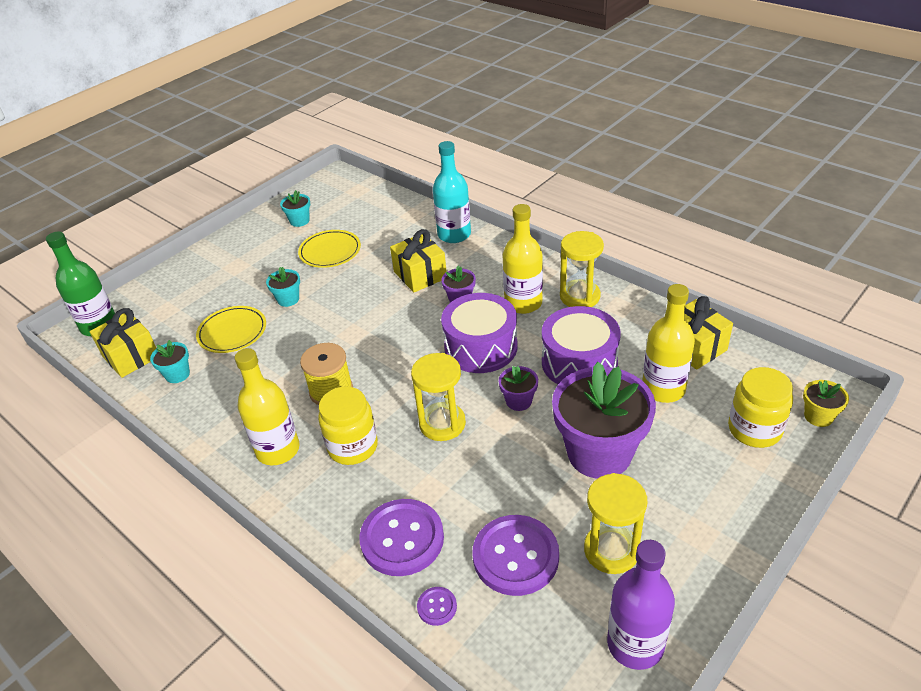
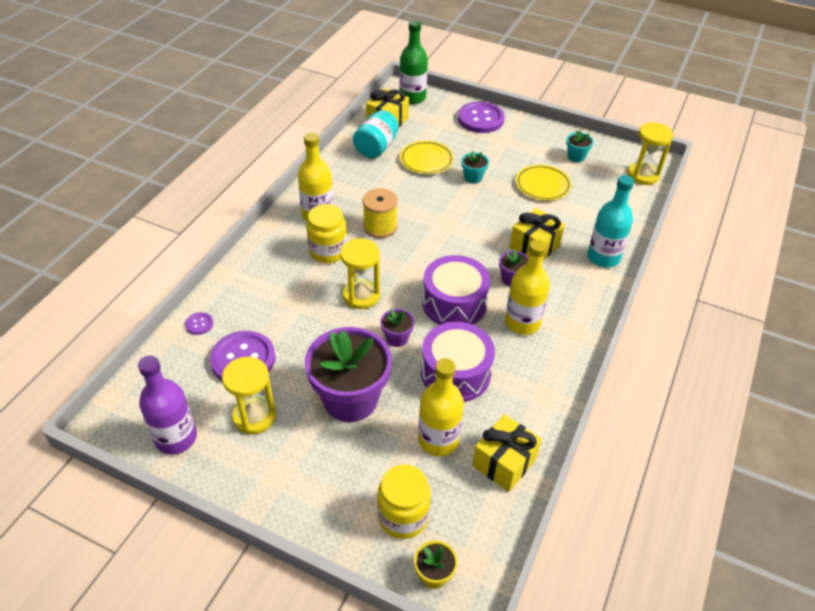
camera: 70 degrees right, 5 degrees up
turquoise flower pot [150,340,190,383] -> turquoise jar [353,110,398,158]
purple button [359,499,444,576] -> purple button moved to [458,102,505,133]
yellow hourglass [560,231,604,307] -> yellow hourglass moved to [628,122,673,185]

